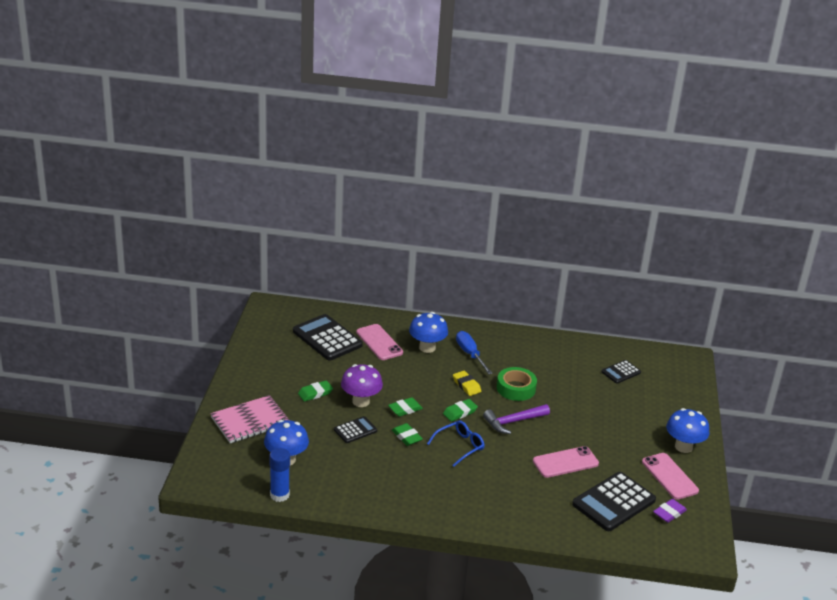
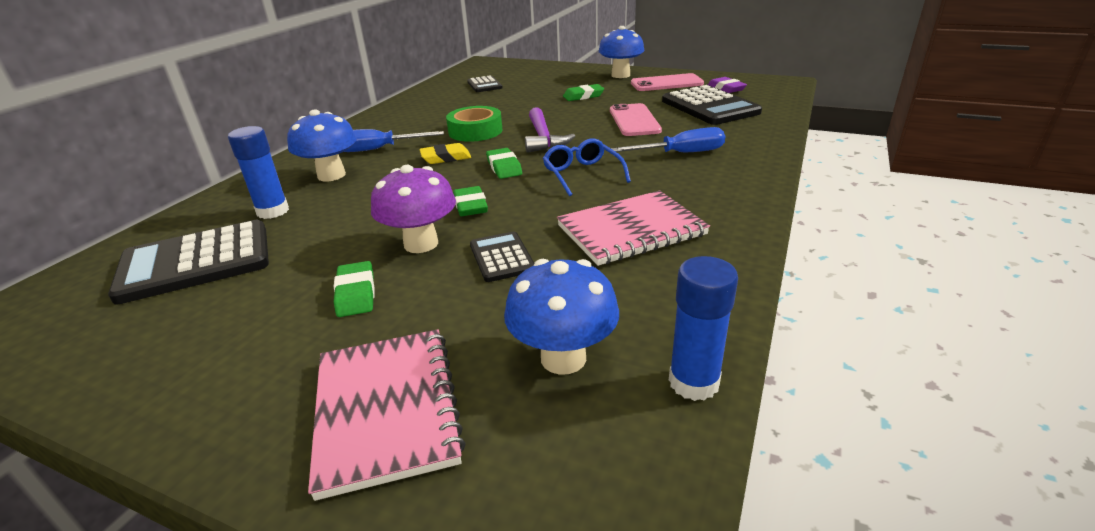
camera: 70 degrees left, 0 degrees up
pink phone [356,324,403,360] -> blue glue stick [228,126,289,219]
green eraser [392,423,423,446] -> green eraser moved to [563,84,604,101]
none -> pink notebook [557,191,710,266]
none -> blue screwdriver [611,127,725,152]

